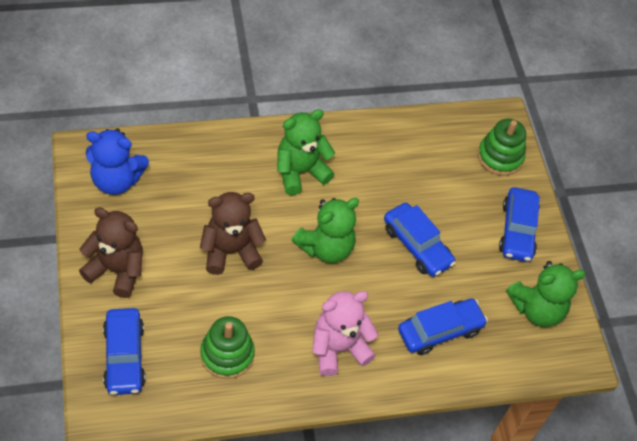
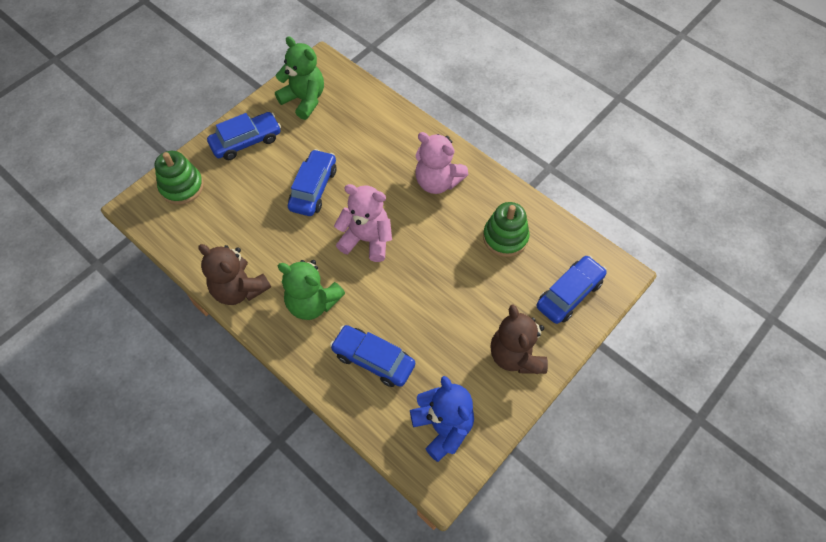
camera: 120 degrees left, 5 degrees up
brown teddy bear [200,192,266,275] -> brown teddy bear moved to [198,244,271,305]
green teddy bear [292,198,359,263] -> pink teddy bear [334,184,392,262]
blue car [398,299,488,355] -> blue car moved to [330,325,415,387]

